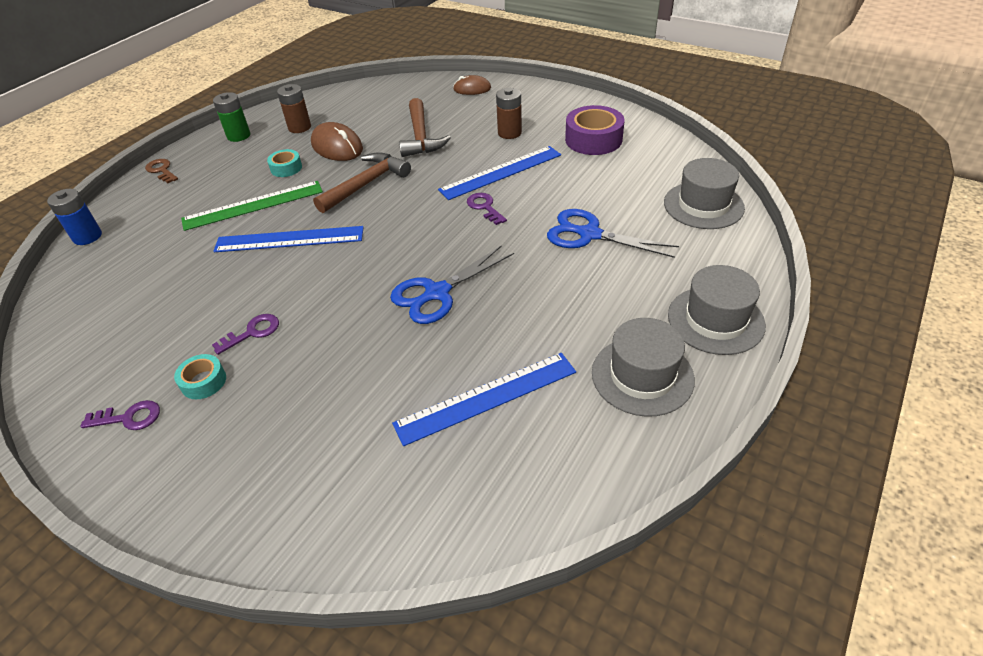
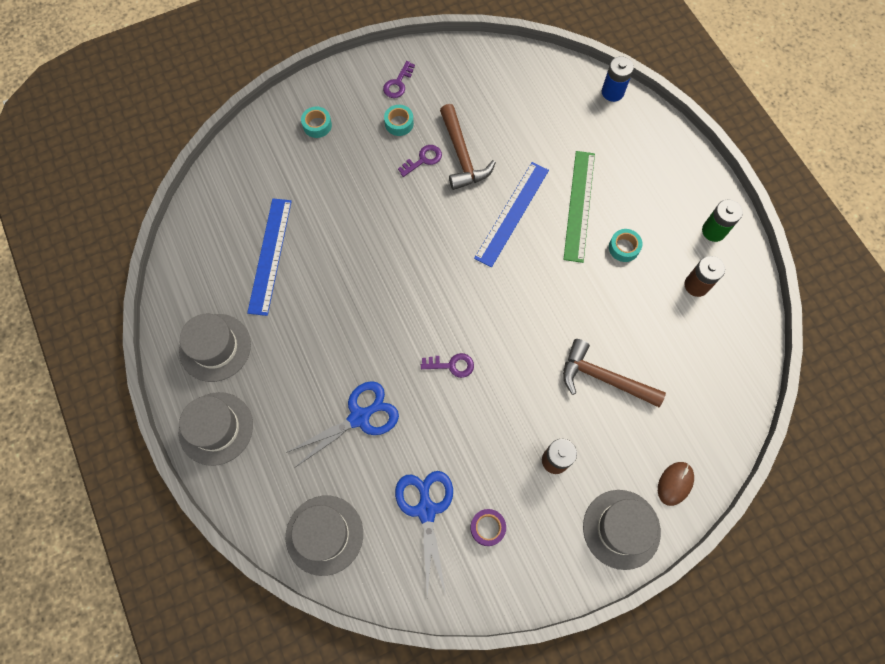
camera: 120 degrees right, 25 degrees up
brown key [145,159,178,184] -> none
purple key [212,314,279,355] -> purple key turned 120 degrees counterclockwise [398,145,442,177]
brown mouse [311,122,363,161] -> none
brown hammer [313,152,411,213] -> brown hammer moved to [440,104,496,190]
blue scissors [390,245,514,324] -> blue scissors moved to [395,471,453,597]
blue ruler [438,146,561,200] -> none
purple tape [565,105,625,155] -> purple tape [470,509,506,546], size x0.54
none -> turquoise tape [301,107,332,138]
none -> grey hat [583,490,661,570]

